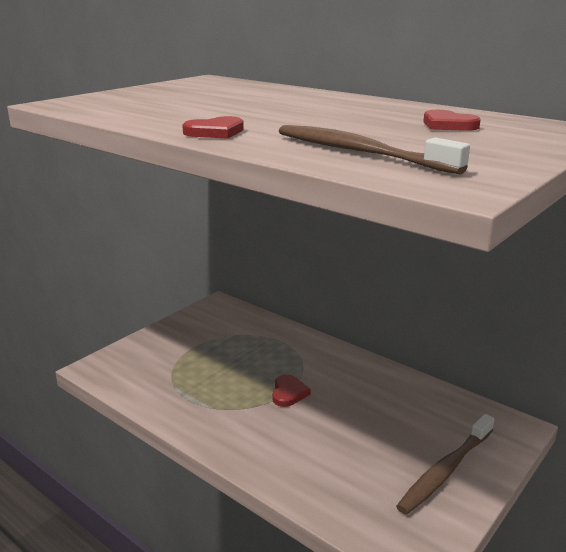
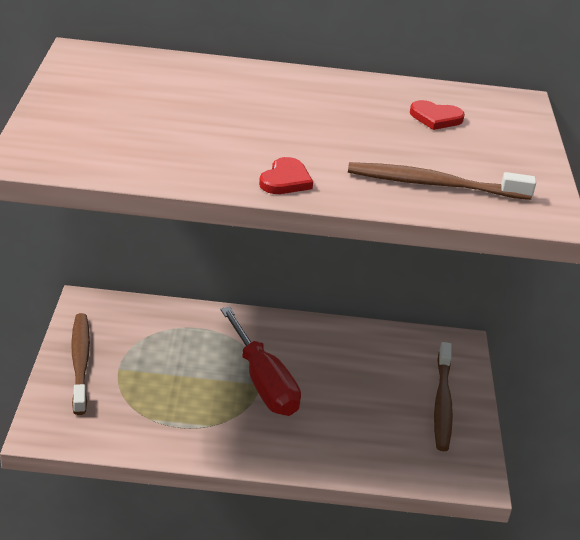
camera: 40 degrees left, 10 degrees up
red heart [272,375,311,407] -> red screwdriver [220,307,301,416]
none -> brown toothbrush [71,313,90,415]

